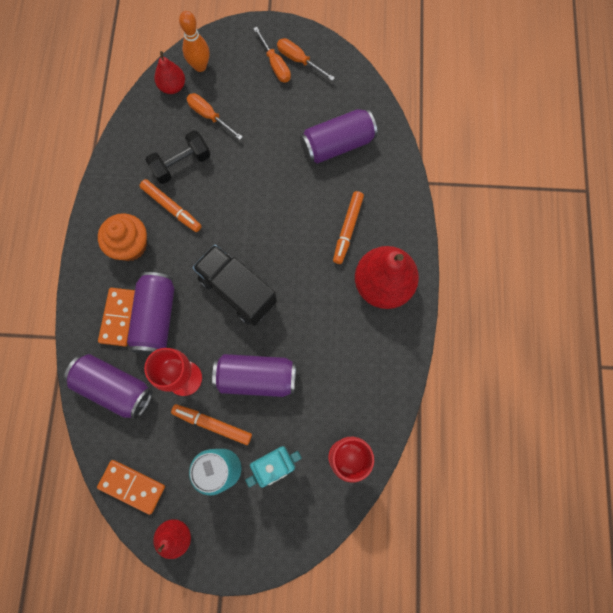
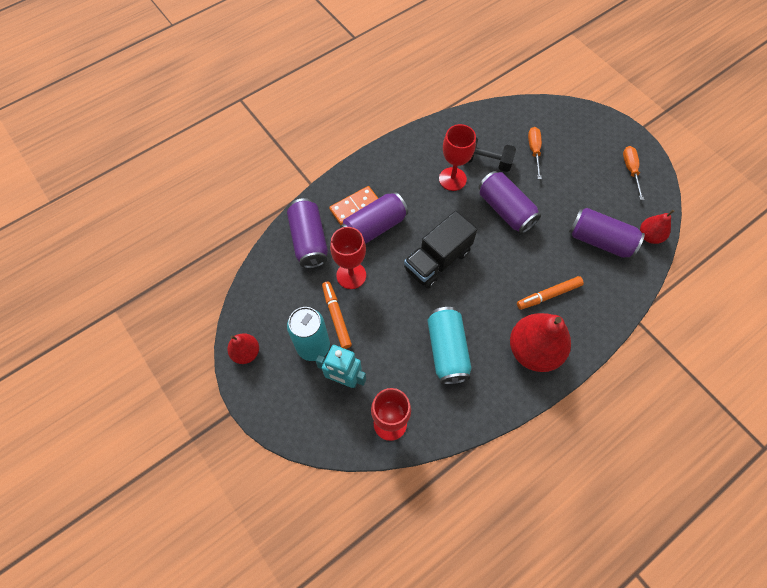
camera: 50 degrees right, 10 degrees down
orange domino [97,460,165,515] -> none
orange cupcake [98,213,147,261] -> none
orange marker [140,179,202,232] -> red goblet [439,124,476,191]
red pear [154,51,185,94] -> red pear moved to [640,210,674,244]
orange bowling pin [179,11,209,72] -> none
black truck [192,245,277,326] -> black truck turned 135 degrees counterclockwise [404,211,477,289]
purple can [212,354,296,397] -> purple can moved to [478,171,541,234]
orange screwdriver [253,27,291,83] -> none
none -> turquoise can [427,307,471,384]

